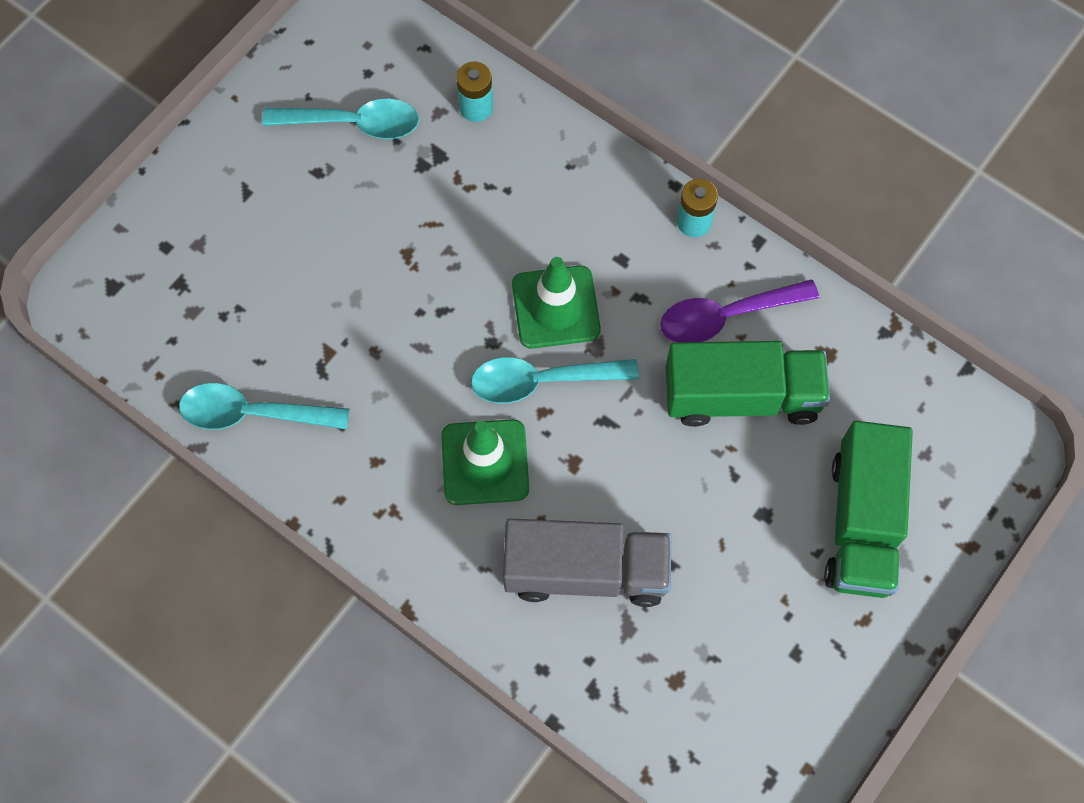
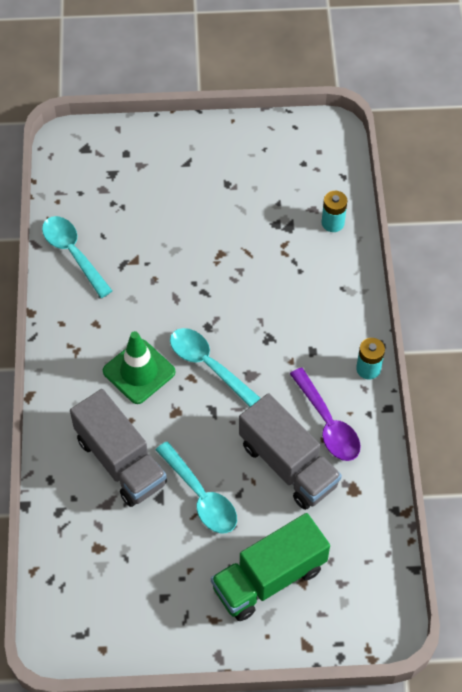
camera: 50 degrees right, 10 degrees down
turquoise spoon [262,99,419,139] -> turquoise spoon moved to [156,441,237,533]
green traffic cone [512,257,601,349] -> none
purple spoon [660,279,819,343] -> purple spoon turned 150 degrees counterclockwise [290,367,361,461]
green truck [666,341,830,427] -> grey truck [239,393,342,510]

